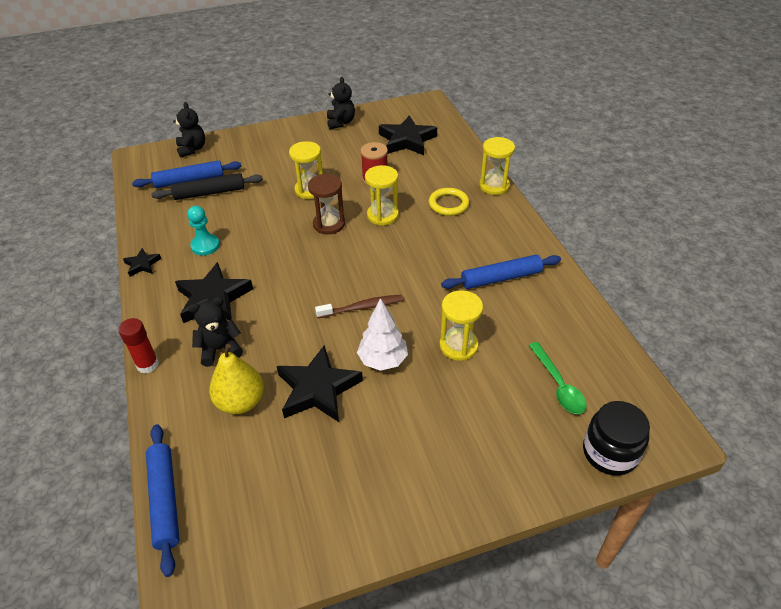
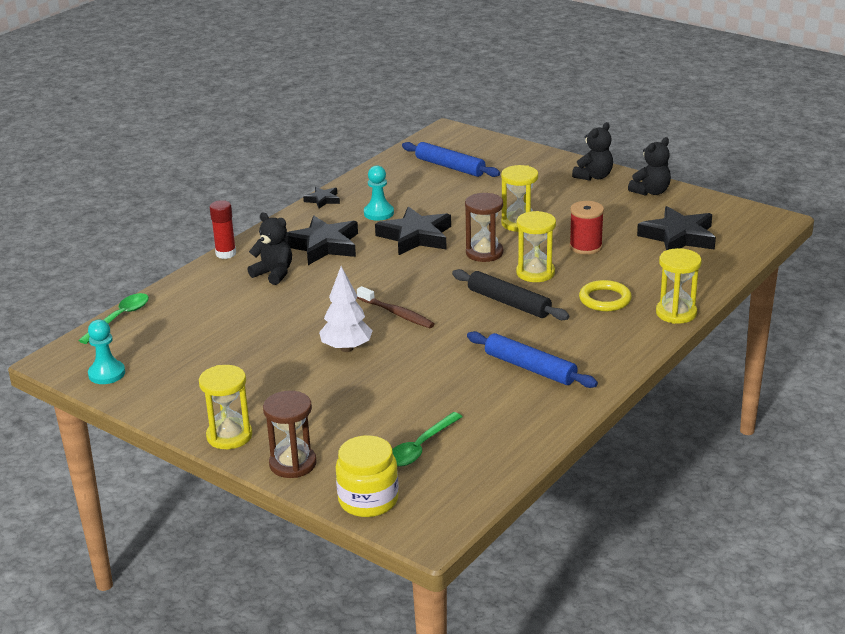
camera: 55 degrees right, 15 degrees down
blue rolling pin [146,424,180,577] -> green spoon [78,293,149,344]
black rolling pin [151,173,263,200] -> black rolling pin moved to [452,269,569,320]
black teddy bear [173,102,205,158] -> black teddy bear moved to [572,122,613,181]
yellow pear [209,344,264,414] -> none
black star [277,345,363,422] -> black star moved to [375,206,451,256]
yellow hourglass [439,290,483,361] -> yellow hourglass moved to [199,365,252,449]
black jar [583,401,650,476] -> yellow jar [336,435,399,517]
none -> turquoise pawn [88,320,125,384]
none -> brown hourglass [263,391,317,478]

